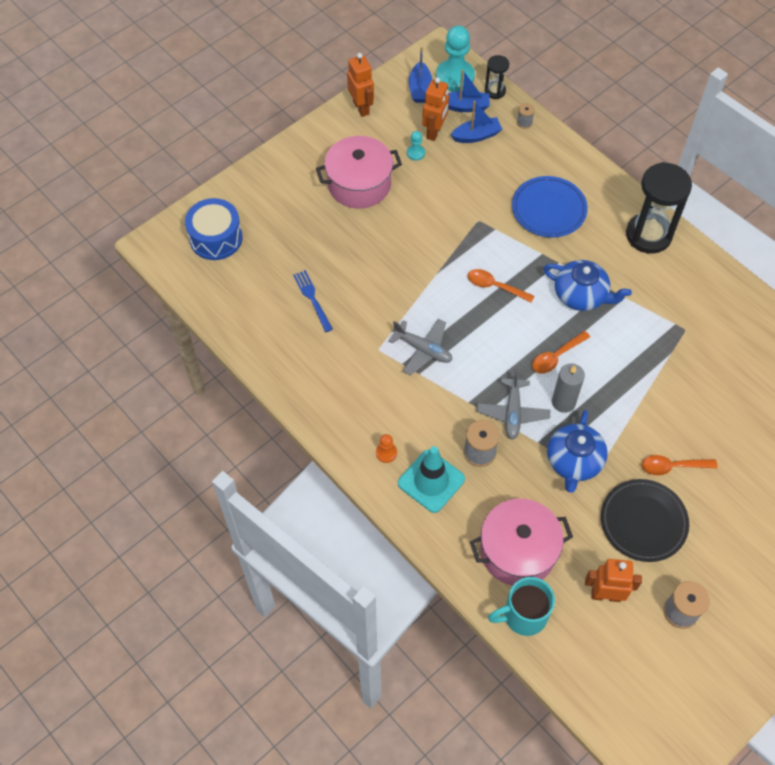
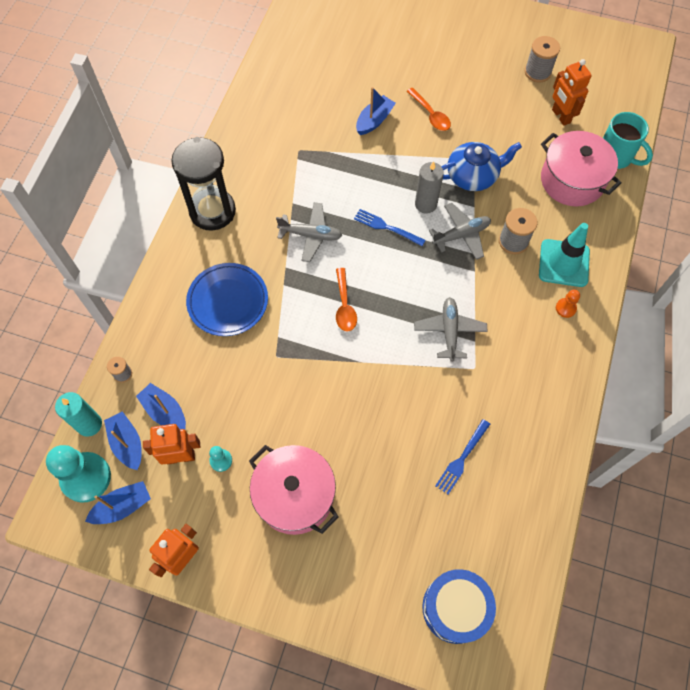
camera: 120 degrees left, 5 degrees up
black hourglass [485,55,509,99] -> turquoise candle [55,392,102,437]
orange spoon [532,331,590,374] -> blue fork [354,209,426,246]
blue teapot [543,260,632,311] -> grey plane [276,202,342,262]
black plate [601,479,689,562] -> none
none -> blue boat [356,87,396,135]

